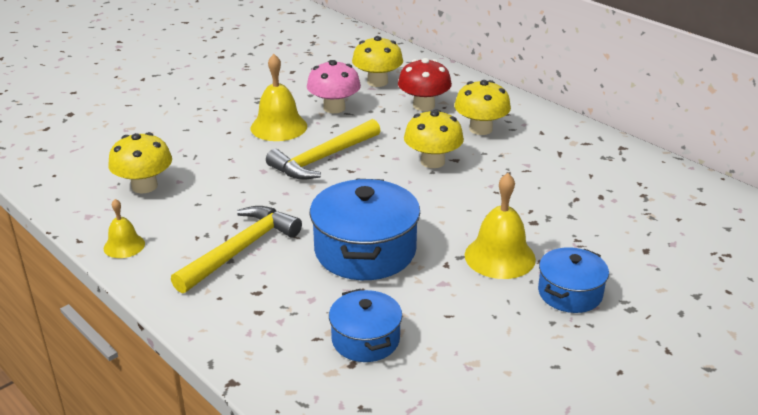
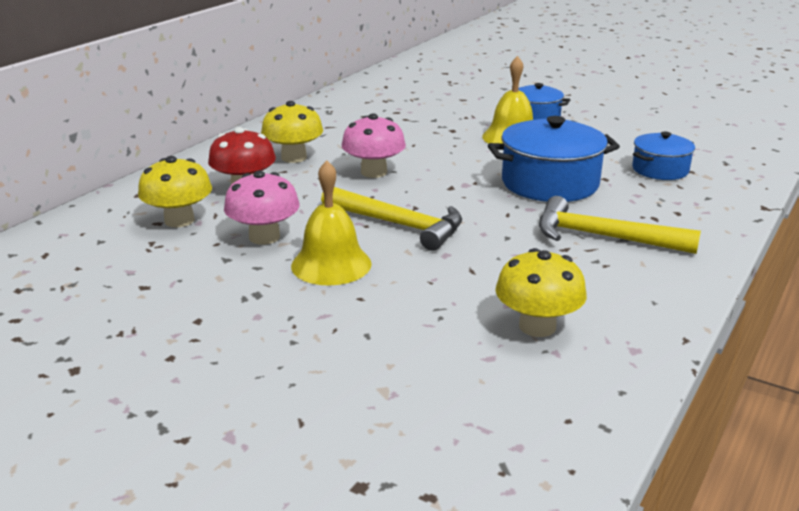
camera: 105 degrees left, 5 degrees down
yellow bell [104,199,145,258] -> none
yellow mushroom [404,109,464,168] -> pink mushroom [342,113,406,178]

